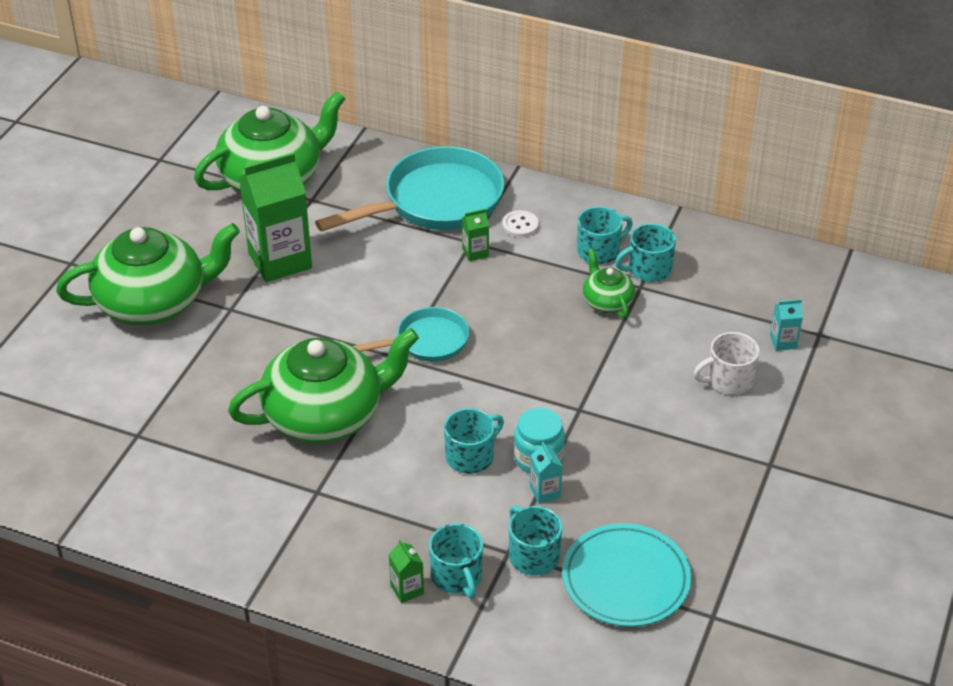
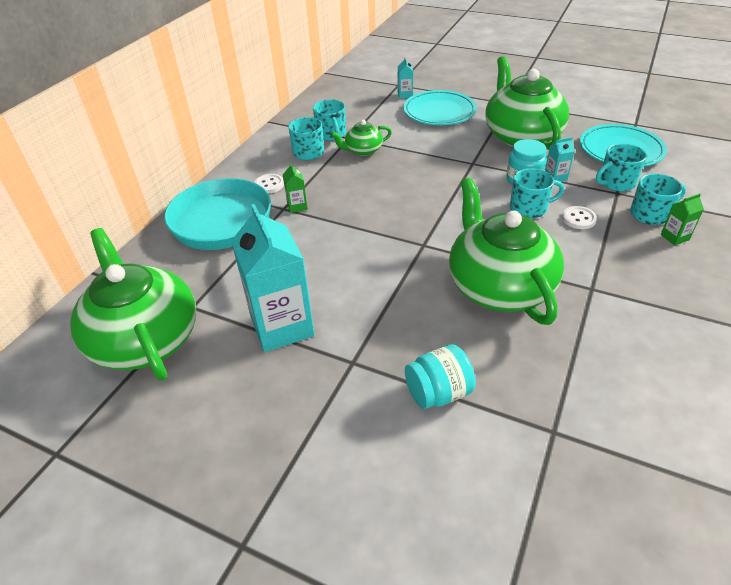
camera: 85 degrees left, 0 degrees up
green teapot [56,223,240,325] -> green teapot moved to [485,56,569,150]
green carton [239,152,312,282] -> turquoise carton [231,204,315,352]
turquoise pan [353,307,469,362] -> none
turquoise mug [444,408,504,474] -> turquoise mug turned 120 degrees clockwise [510,168,565,219]
white mug [693,332,760,395] -> turquoise plate [403,90,477,125]
none -> turquoise jar [405,344,476,409]
none -> white button [562,206,597,229]

